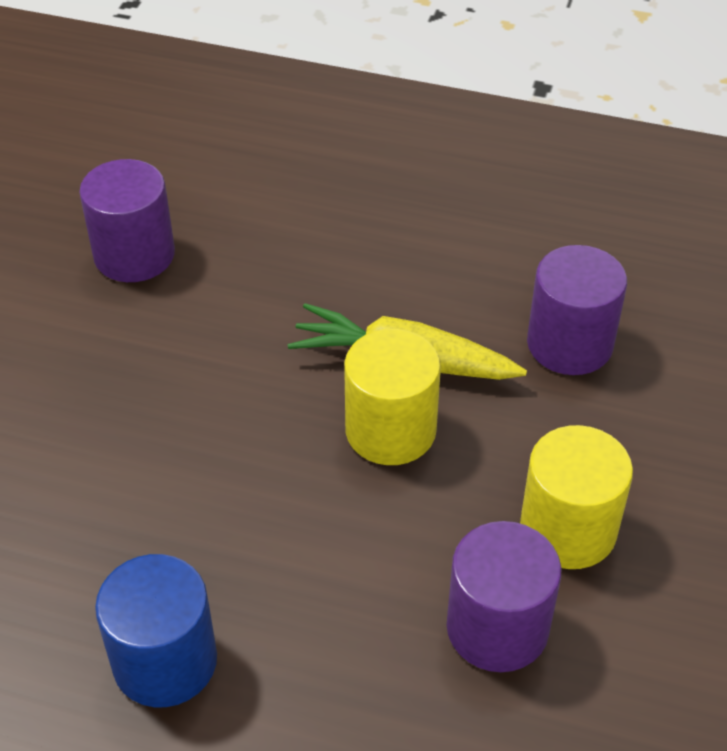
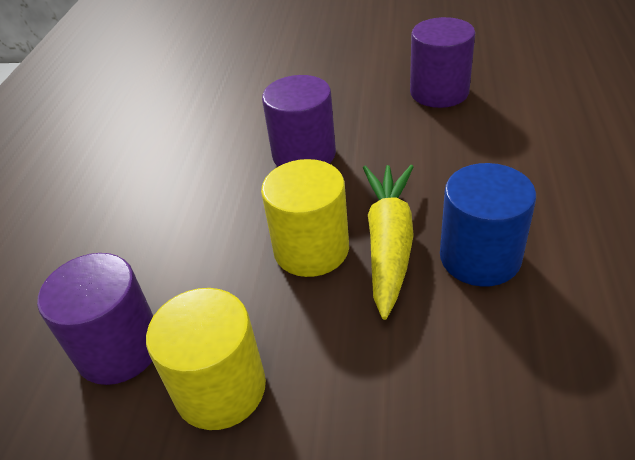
camera: 85 degrees right, 5 degrees down
blue cylinder [95,554,217,707] -> blue cylinder moved to [440,163,536,287]
purple cylinder [527,245,627,375] -> purple cylinder moved to [262,75,336,167]

